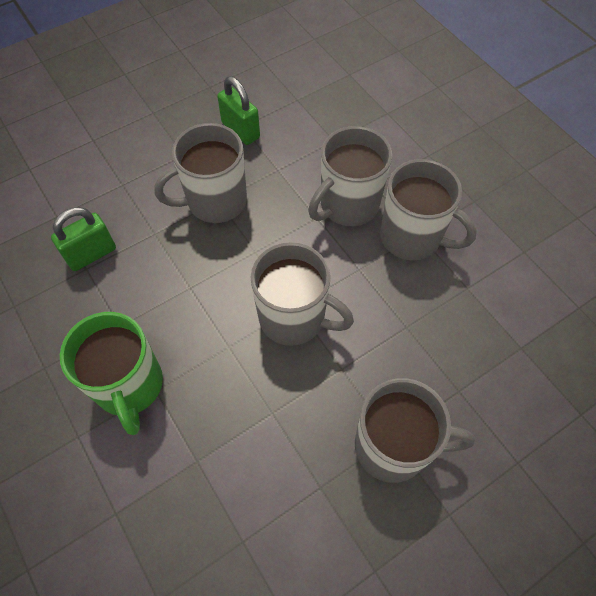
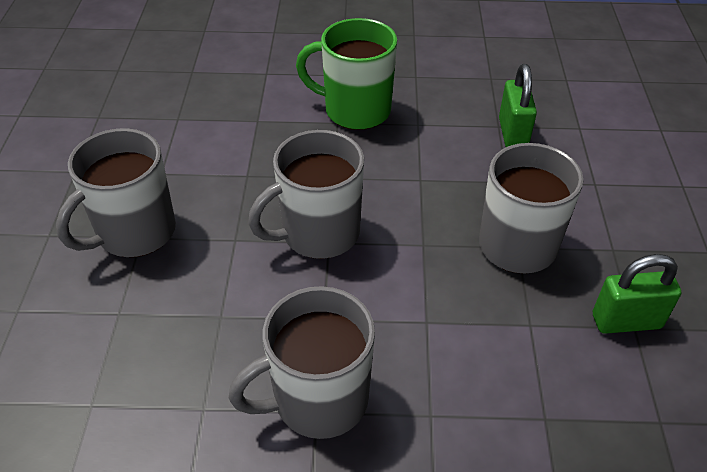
camera: 125 degrees right, 15 degrees down
grey mug [308,126,392,226] -> none

